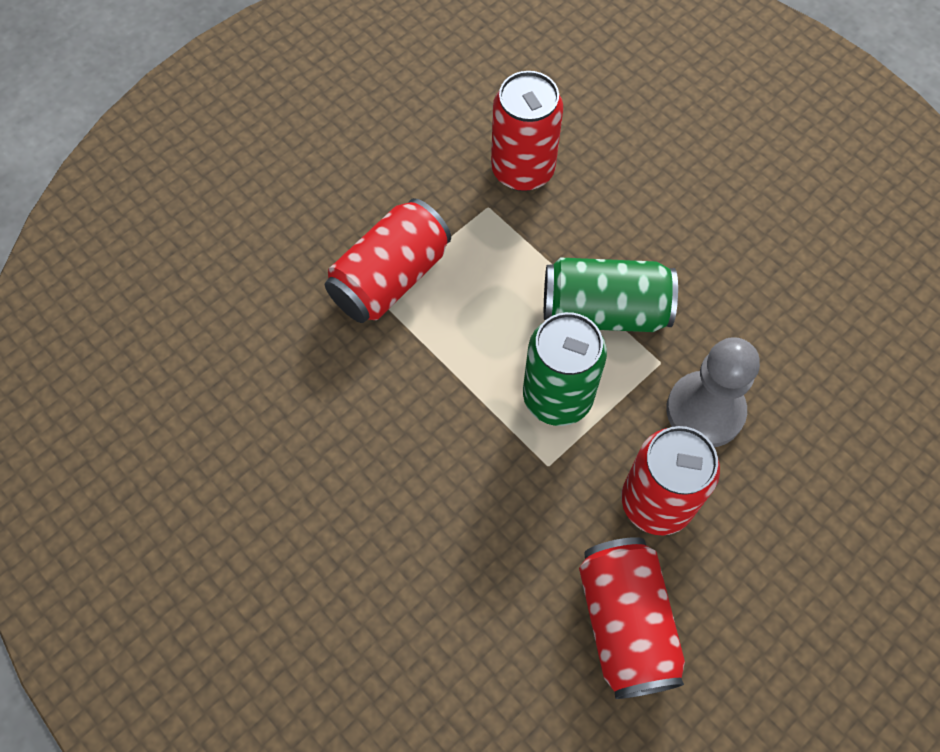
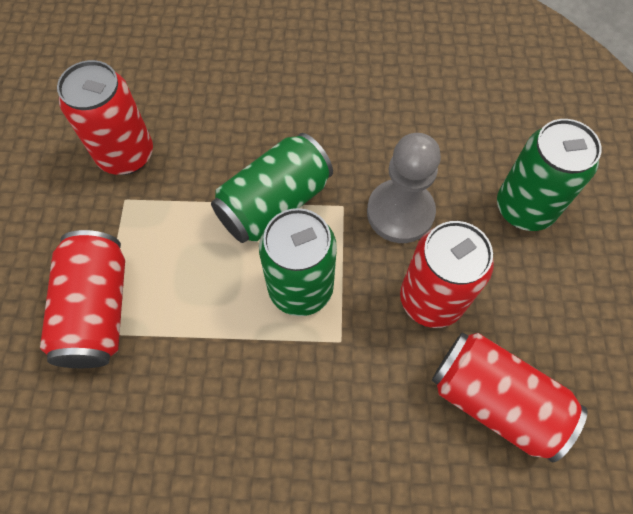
camera: 45 degrees left, 0 degrees up
none -> green can [497,119,602,231]

